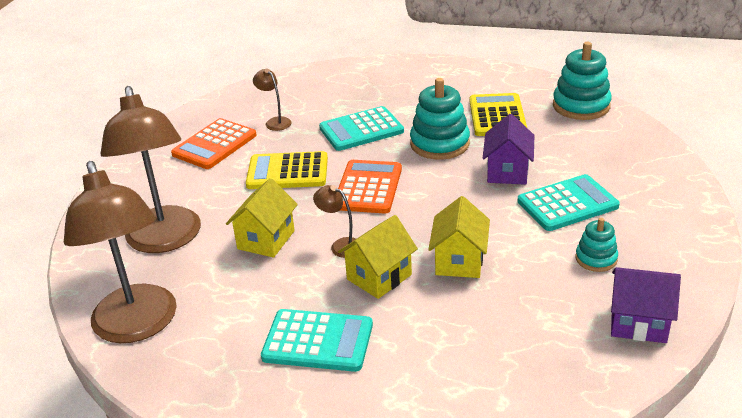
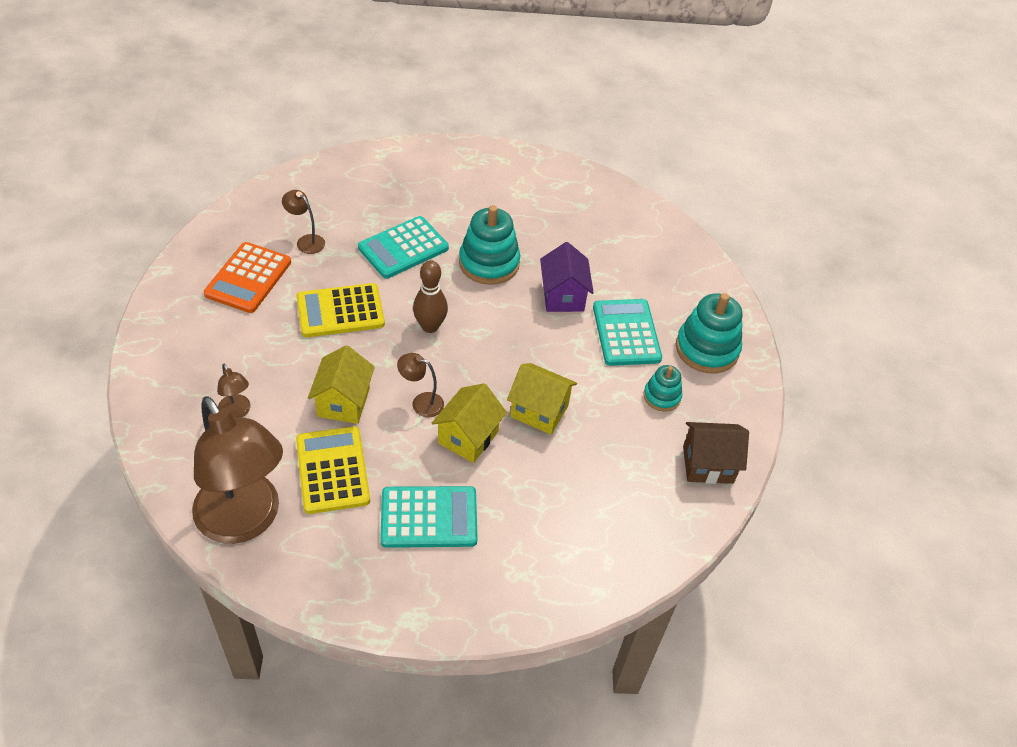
camera: 20 degrees left, 15 degrees up
brown lamp [101,86,201,253] -> brown lamp [217,364,251,418], size x0.41
orange calculator [338,160,402,214] -> brown bowling pin [413,260,448,333]
yellow house [428,196,490,278] -> yellow house turned 60 degrees counterclockwise [507,363,577,435]
yellow calculator [470,93,527,136] -> yellow calculator moved to [296,426,370,514]
turquoise calculator [517,174,620,231] -> turquoise calculator turned 60 degrees counterclockwise [593,299,662,366]
turquoise stacking toy [553,42,612,120] -> turquoise stacking toy moved to [676,293,742,373]
purple house [611,267,681,343] -> brown house [683,422,749,484]

